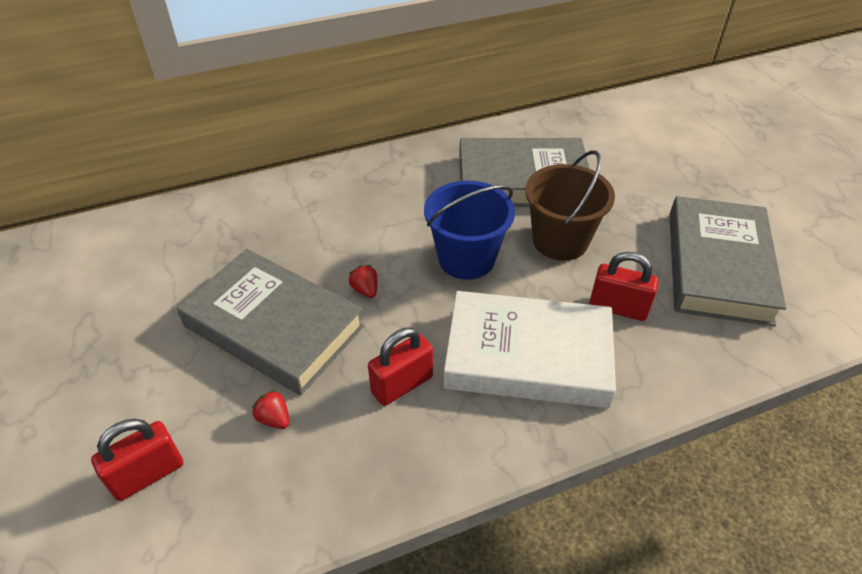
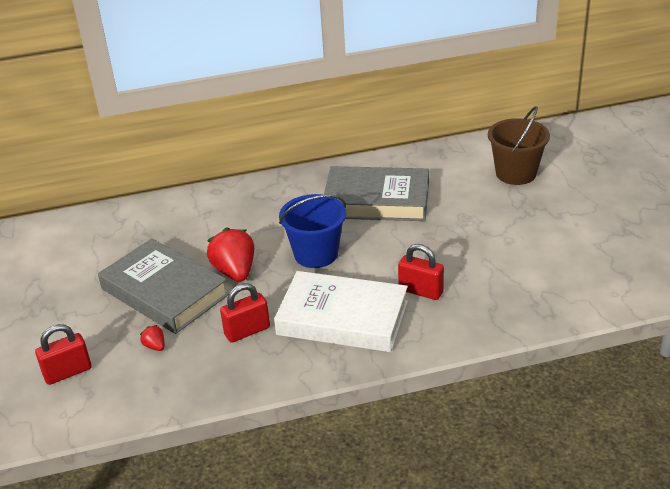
camera: 10 degrees right, 10 degrees down
red strawberry [349,265,377,298] -> red strawberry [207,227,254,282], size x2.19
brown bucket [525,150,615,261] -> brown bucket moved to [488,106,550,185]
grey book [669,196,786,327] -> none

